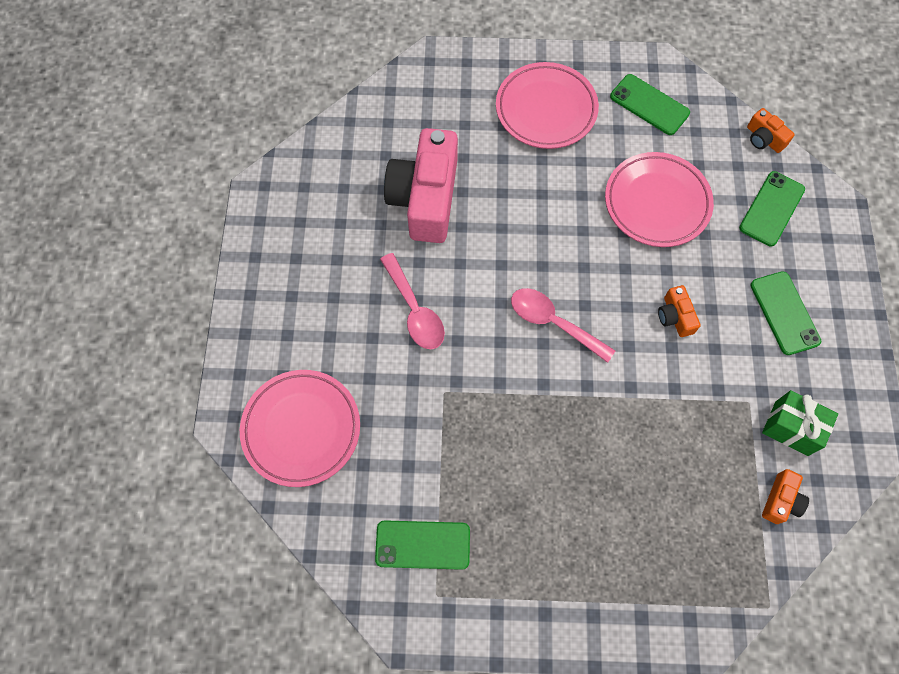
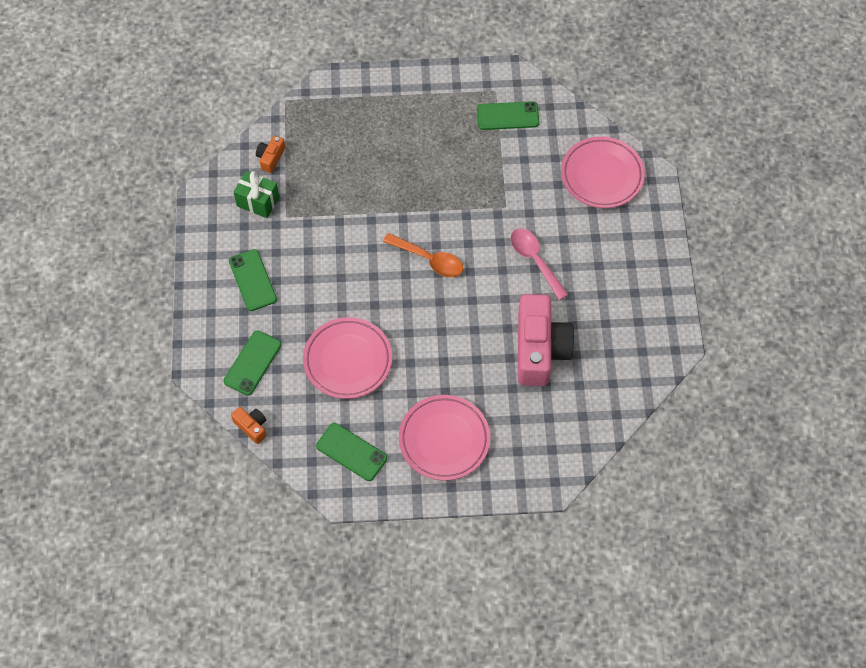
camera: 175 degrees right, 5 degrees down
pink spoon [511,288,615,363] -> orange spoon [383,233,463,277]
orange camera [658,285,701,337] -> none

